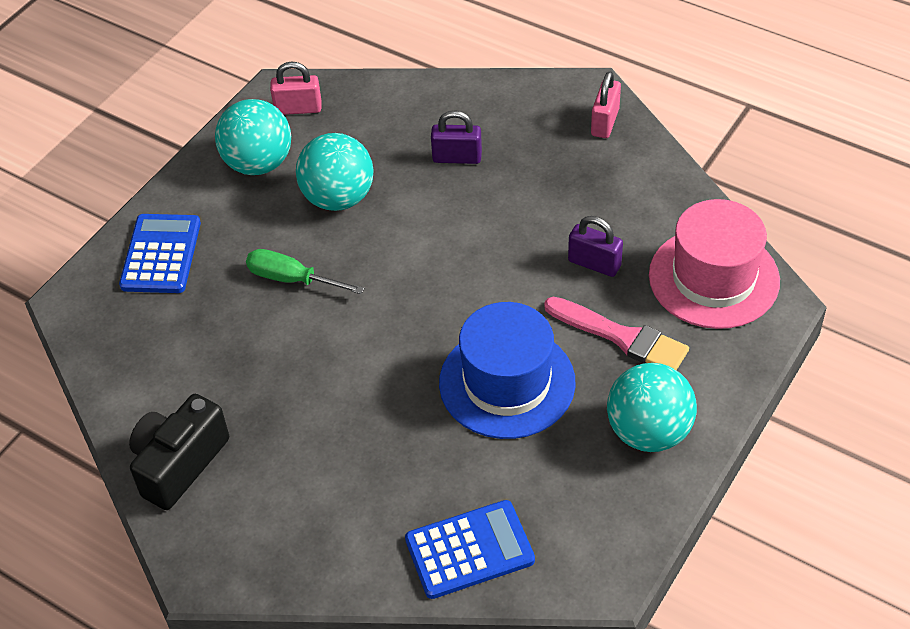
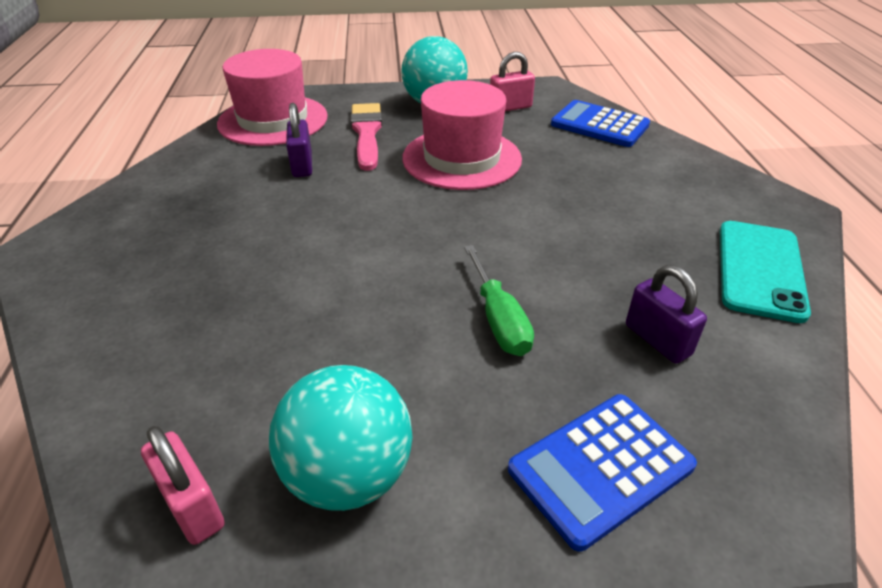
camera: 130 degrees left, 10 degrees down
black camera [129,394,229,510] -> turquoise phone [720,221,811,323]
turquoise ball [296,133,373,211] -> none
purple padlock [431,110,482,164] -> purple padlock moved to [626,265,707,364]
blue hat [439,302,576,439] -> pink hat [402,80,522,190]
pink padlock [591,71,621,138] -> pink padlock moved to [490,52,535,111]

